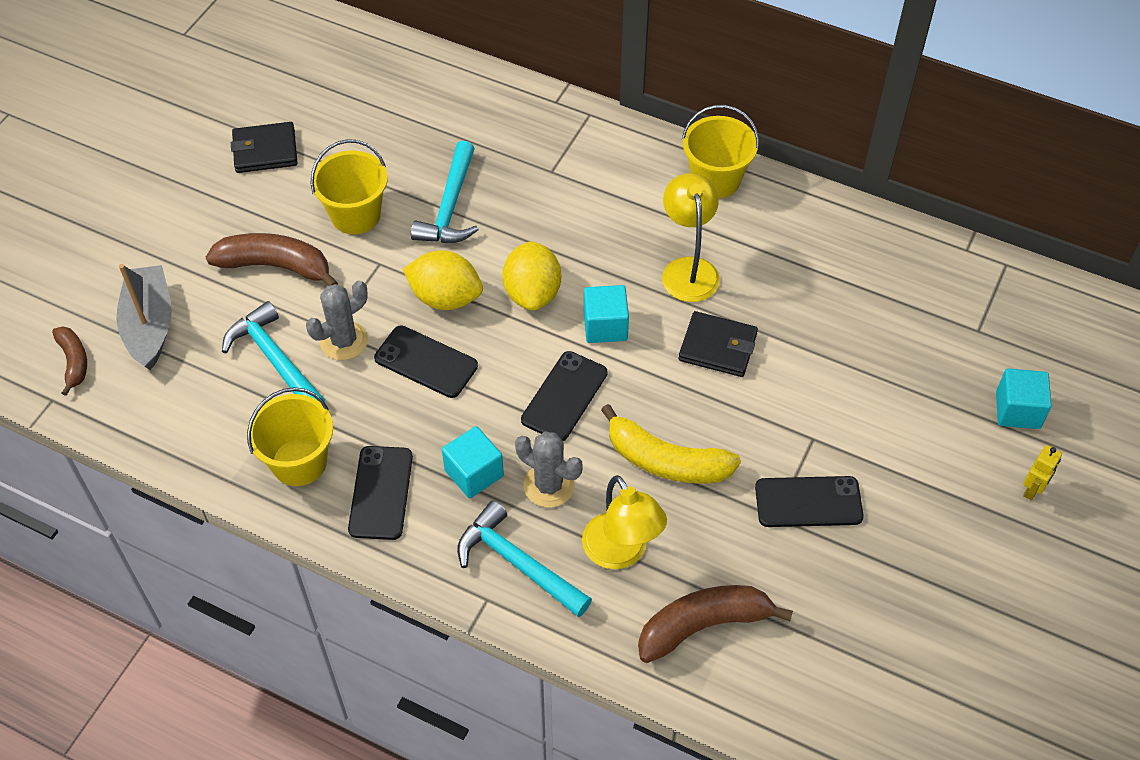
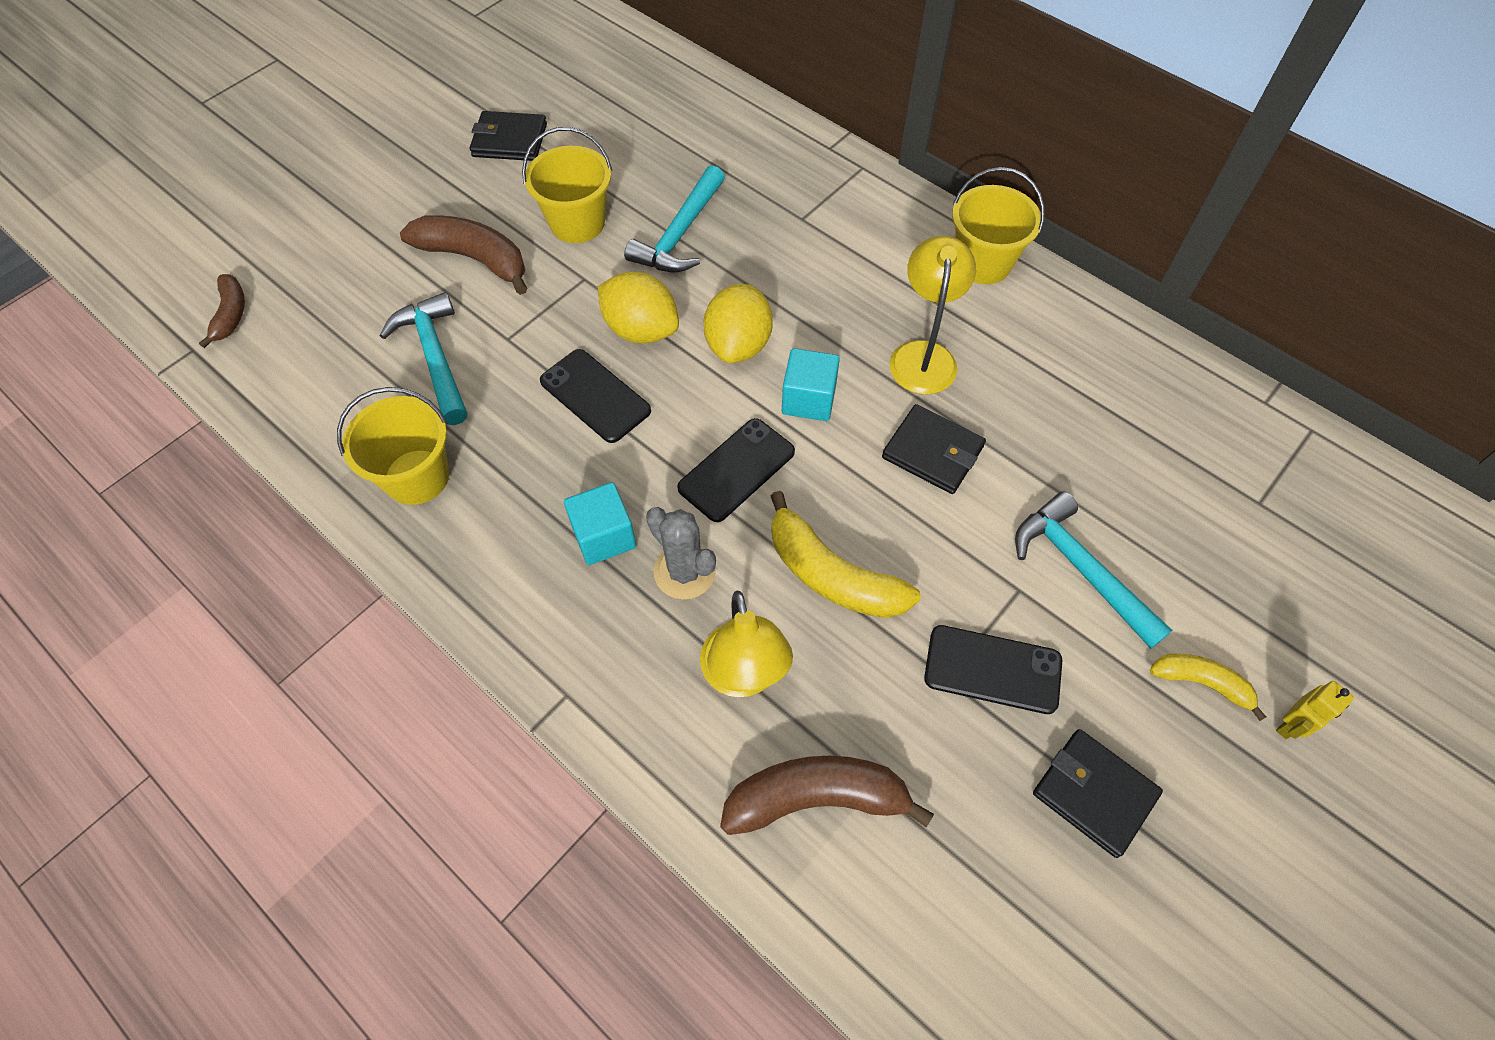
camera: 15 degrees right, 5 degrees up
grey boat [116,264,172,370] -> none
grey cactus [306,281,368,360] -> none
black phone [348,446,413,540] -> none
turquoise hammer [457,500,592,617] -> turquoise hammer moved to [1015,491,1173,649]
turquoise cube [996,368,1052,429] -> none
none -> black wallet [1033,729,1163,858]
none -> yellow banana [1150,653,1266,721]

